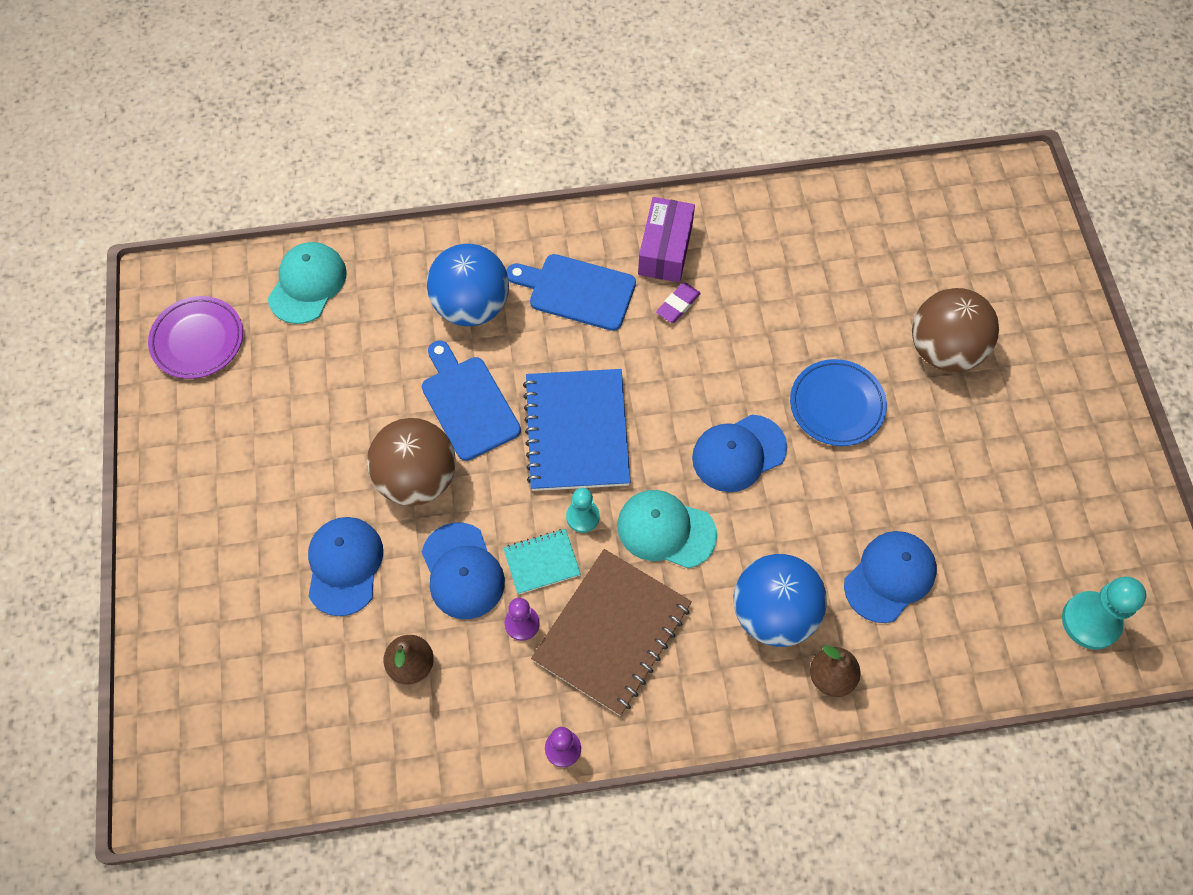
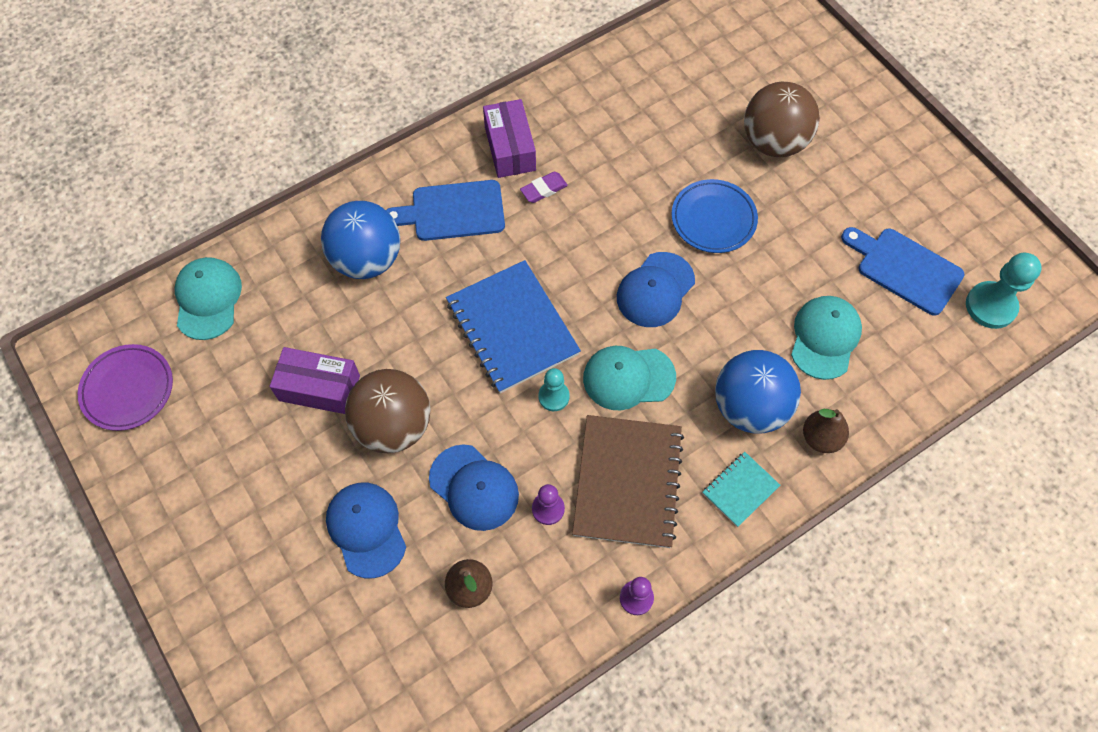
camera: 25 degrees left, 0 degrees up
blue cutting board [422,340,521,461] -> blue cutting board moved to [841,227,964,316]
turquoise notebook [503,529,581,595] -> turquoise notebook moved to [702,452,780,527]
purple eraser [656,283,701,323] -> purple eraser turned 45 degrees clockwise [520,172,568,203]
blue cap [844,531,937,623] -> turquoise cap [791,296,862,380]
none -> purple box [270,347,360,414]

